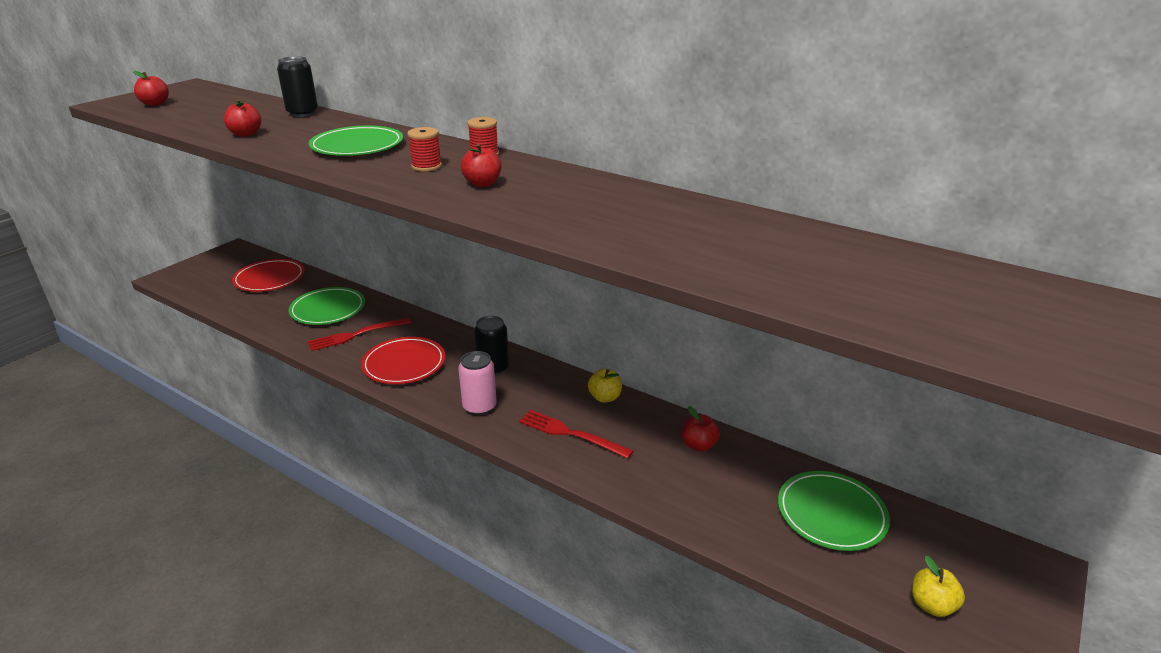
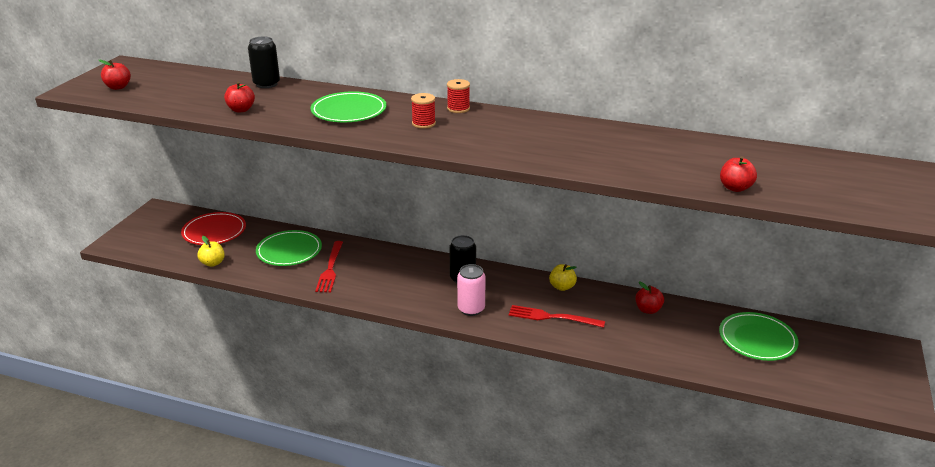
camera: 15 degrees left, 0 degrees up
red fork [308,317,412,351] -> red fork turned 45 degrees counterclockwise [315,241,343,292]
red plate [361,337,445,384] -> none
red apple [461,144,501,187] -> red apple moved to [720,156,757,192]
yellow apple [912,555,965,617] -> yellow apple moved to [197,236,225,267]

